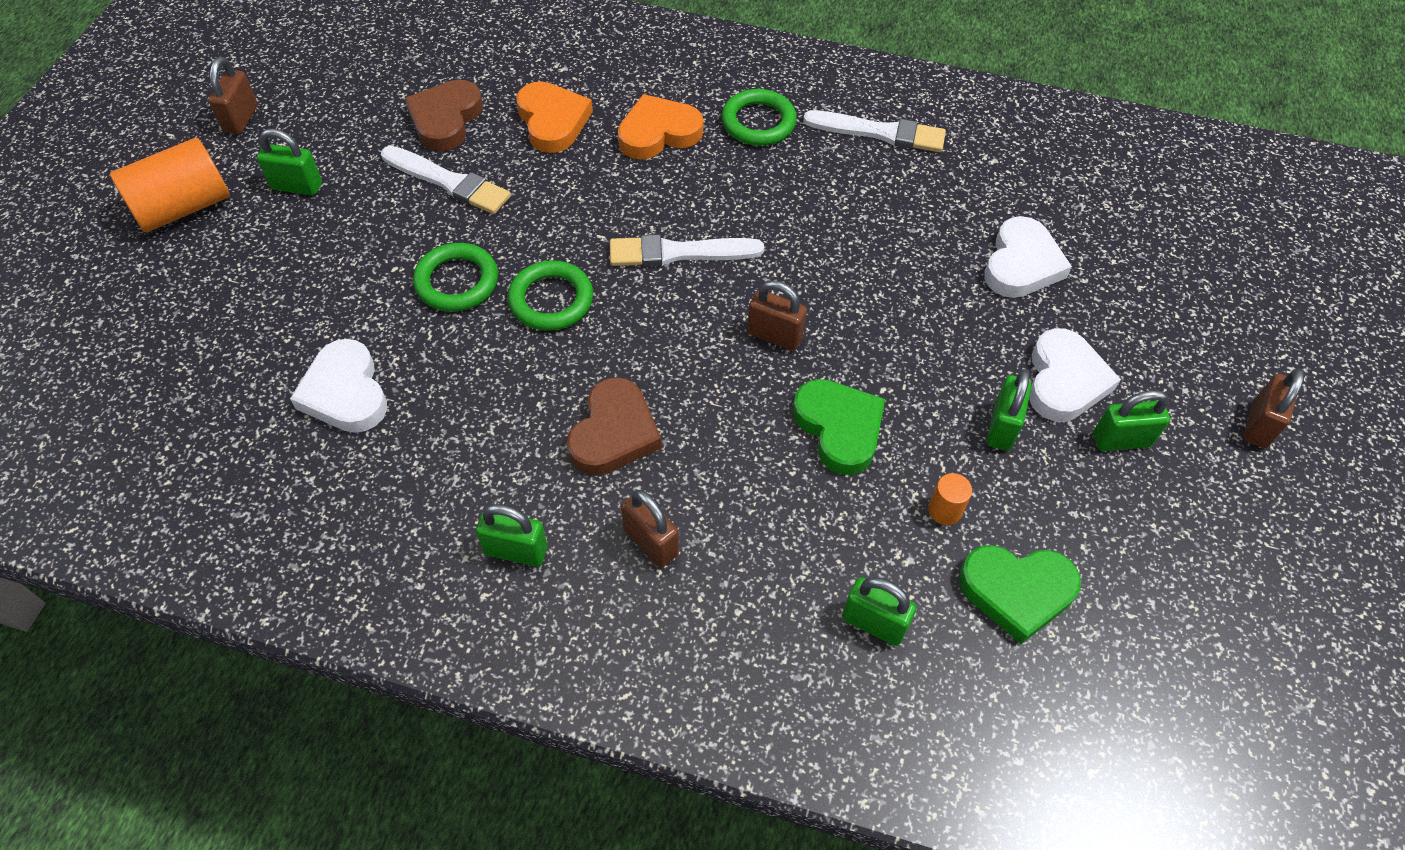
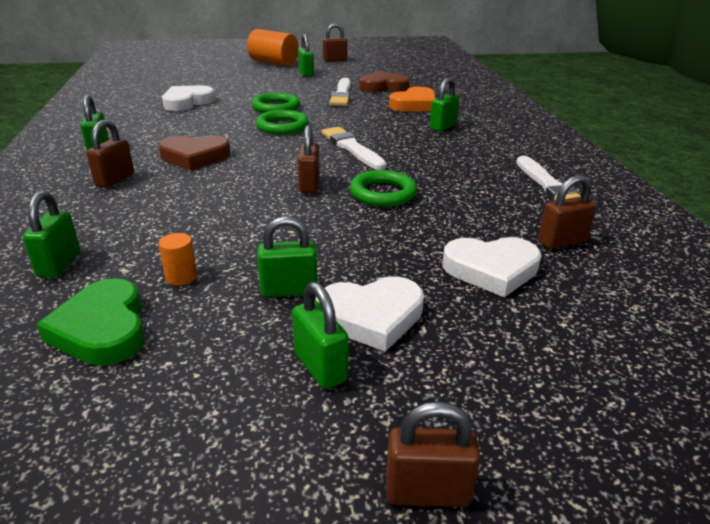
camera: 65 degrees right, 25 degrees down
orange heart [618,94,704,160] -> green padlock [430,78,460,132]
green ring [721,89,797,146] -> green ring moved to [350,170,417,207]
green heart [793,379,885,475] -> none
none -> brown padlock [538,175,597,249]

